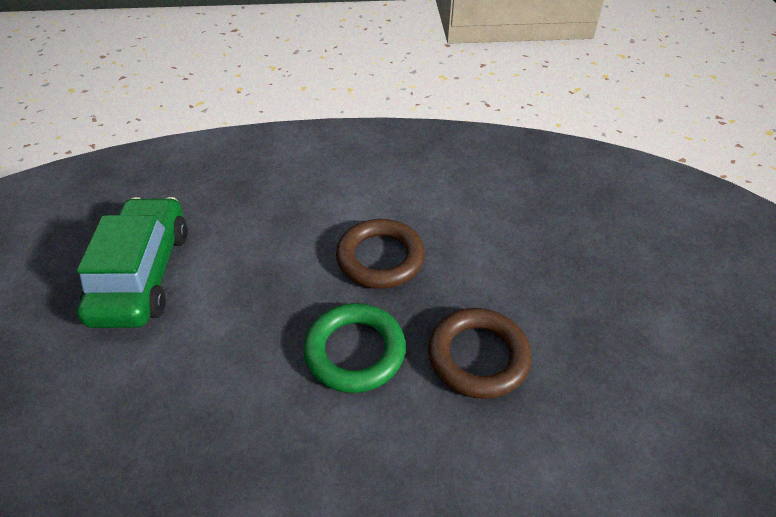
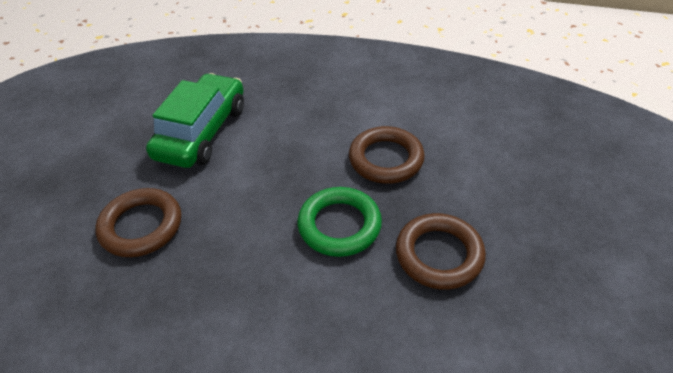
camera: 20 degrees right, 0 degrees up
none -> brown ring [95,188,181,257]

